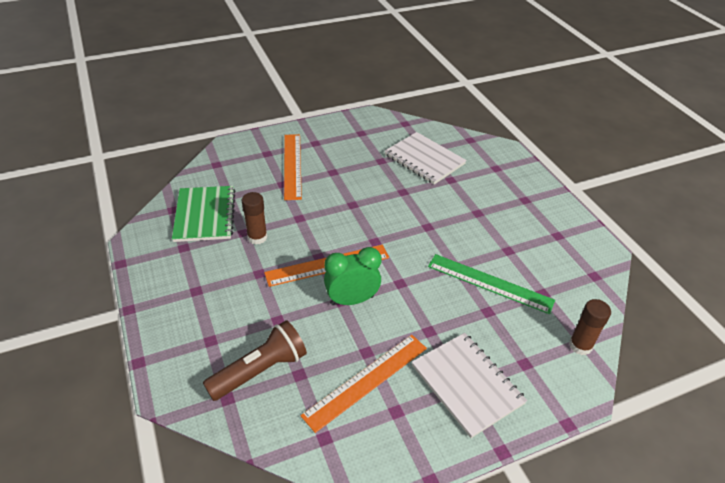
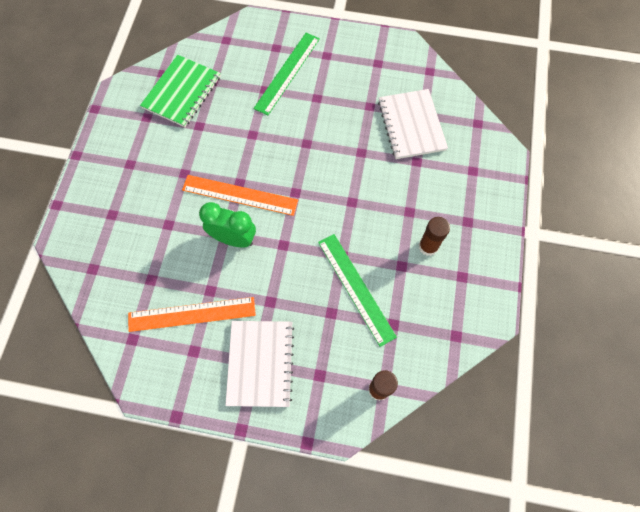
camera: 35 degrees right, 25 degrees up
brown flashlight [203,320,307,401] -> none
brown glue stick [242,192,267,244] -> brown glue stick moved to [419,217,450,256]
orange ruler [284,134,302,200] -> green ruler [253,33,320,115]

